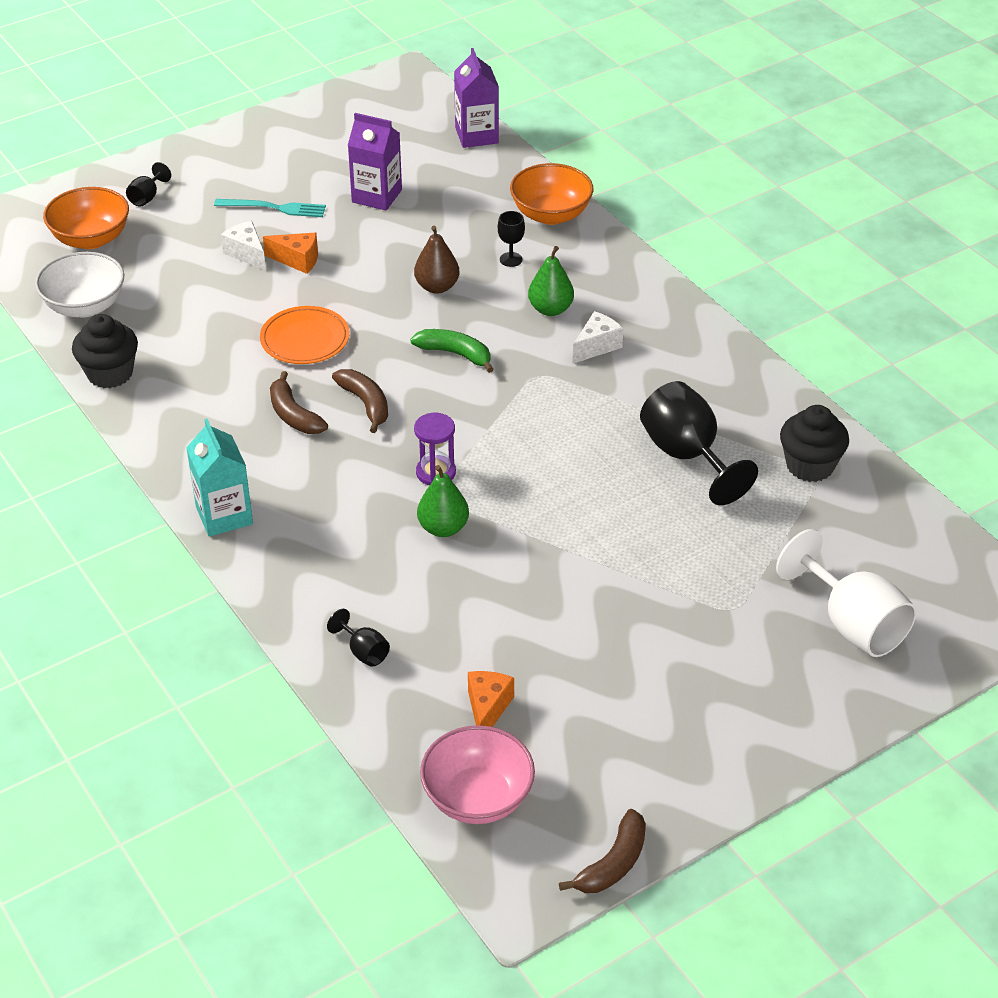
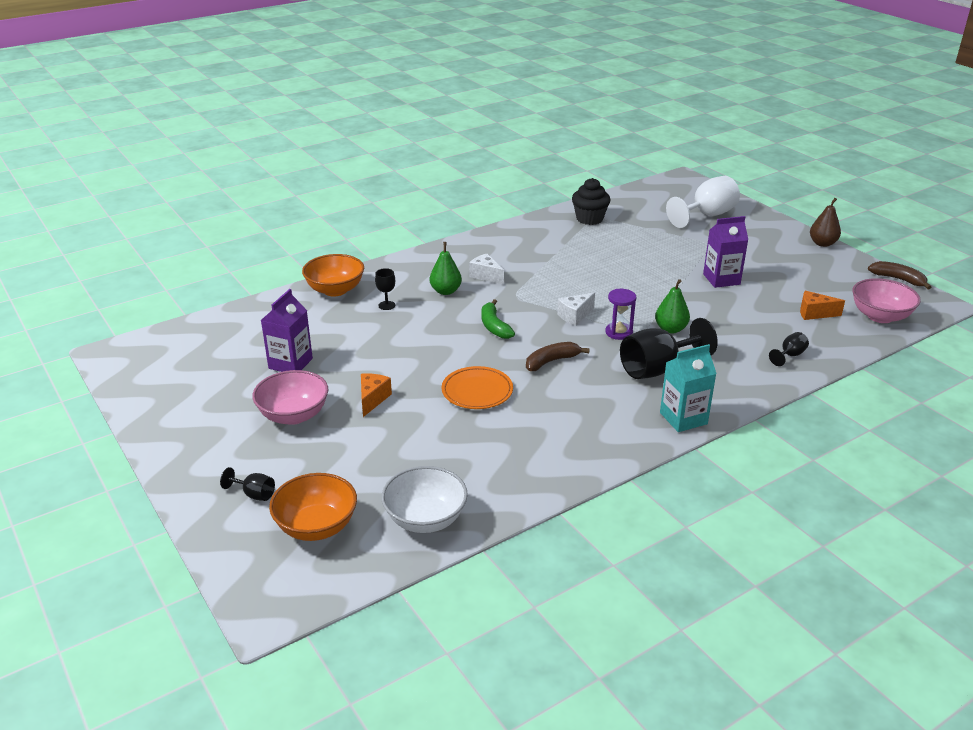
camera: 90 degrees left, 10 degrees down
black cupcake [72,314,138,388] -> none
turquoise fork [214,199,326,217] -> pink bowl [252,370,328,425]
white cheese [221,221,266,271] -> white cheese moved to [557,292,595,326]
brown banana [270,371,328,434] -> none
green banana [410,329,494,373] -> green banana turned 45 degrees counterclockwise [481,299,515,339]
brown pear [414,226,459,294] -> brown pear moved to [810,198,841,247]
purple carton [454,48,499,148] -> purple carton moved to [703,216,748,288]
black goblet [640,381,758,505] -> black goblet moved to [620,318,718,379]

